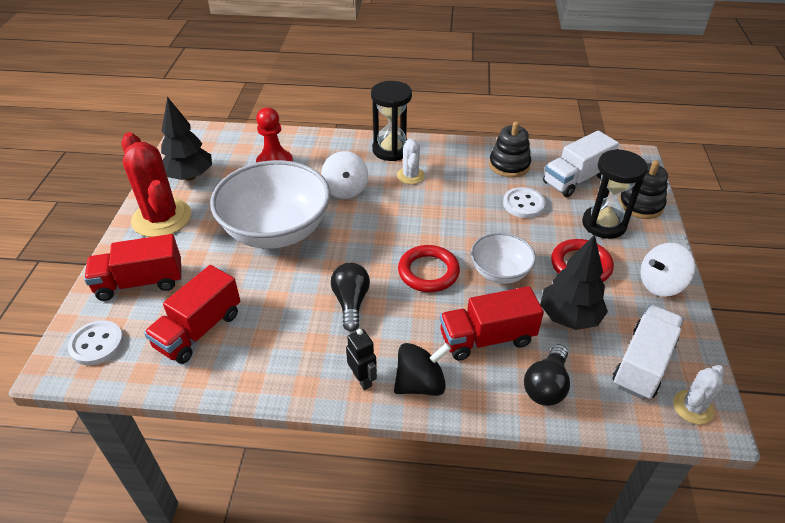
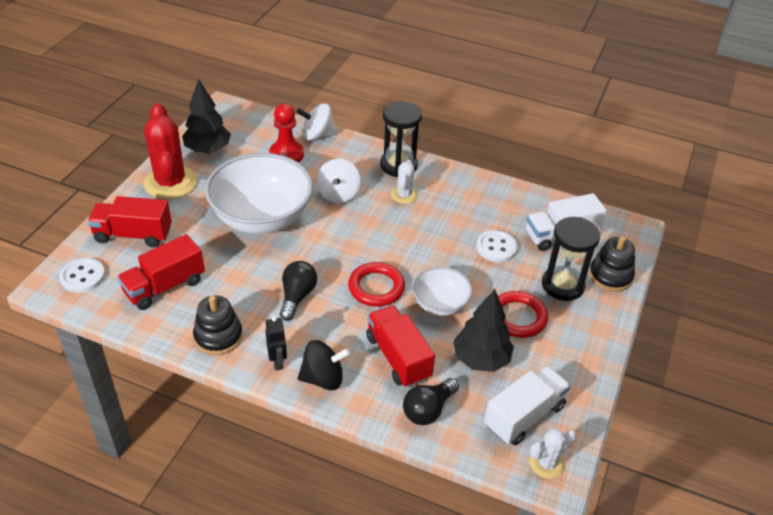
camera: 15 degrees right, 0 degrees up
red truck [440,286,544,361] -> red truck turned 60 degrees clockwise [366,305,435,388]
black stacking toy [489,121,531,178] -> black stacking toy moved to [193,295,243,355]
white spinning top [640,243,695,297] -> white spinning top moved to [296,103,337,141]

